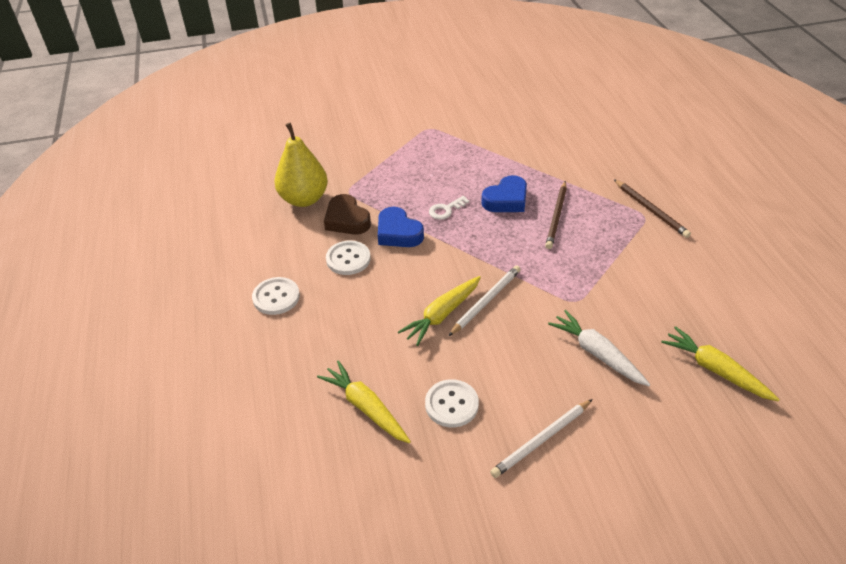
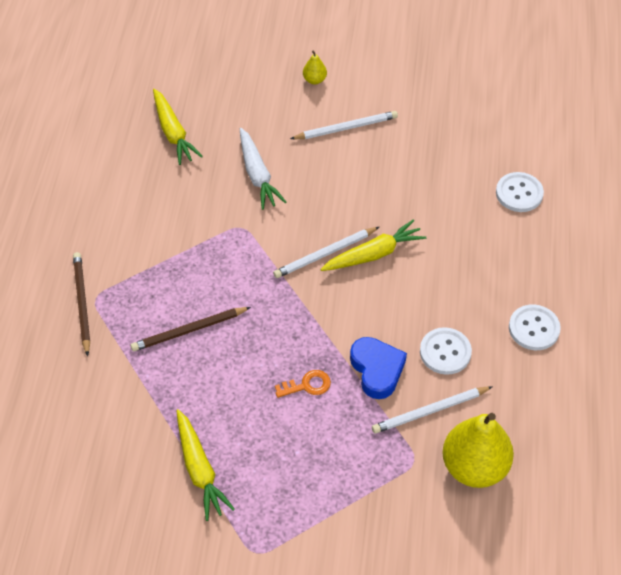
camera: 160 degrees left, 10 degrees up
yellow carrot [317,360,411,443] -> yellow carrot moved to [176,409,235,521]
brown heart [324,194,371,234] -> white pencil [372,386,493,434]
white button [425,379,479,427] -> white button moved to [496,172,544,212]
white key [429,196,469,220] -> orange key [275,370,331,398]
blue heart [481,175,527,212] -> none
brown pencil [545,181,567,249] -> brown pencil turned 150 degrees counterclockwise [130,307,251,351]
none -> yellow pear [303,50,327,84]

